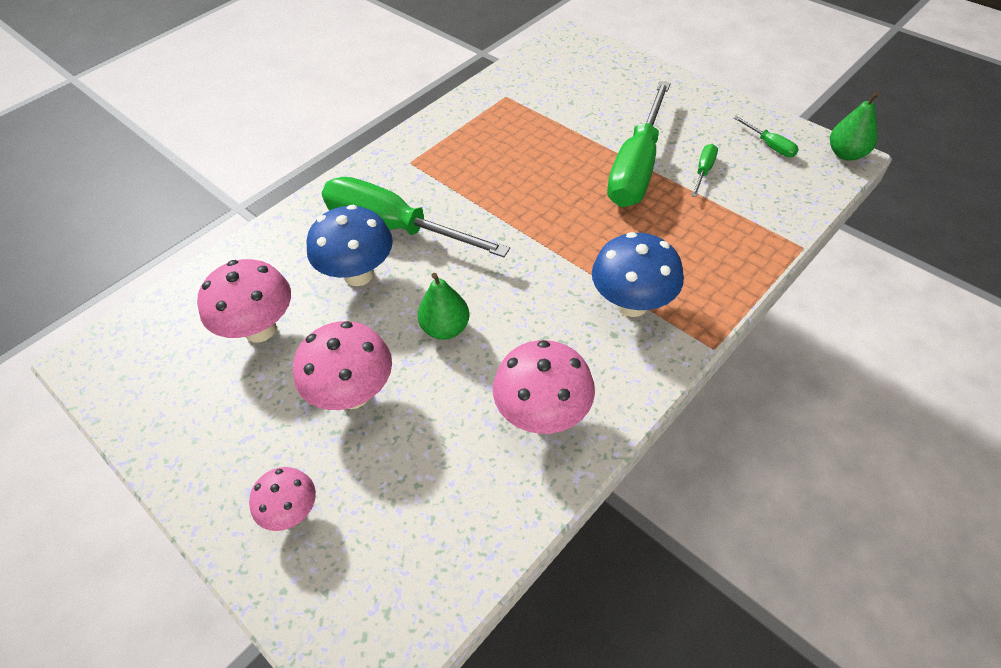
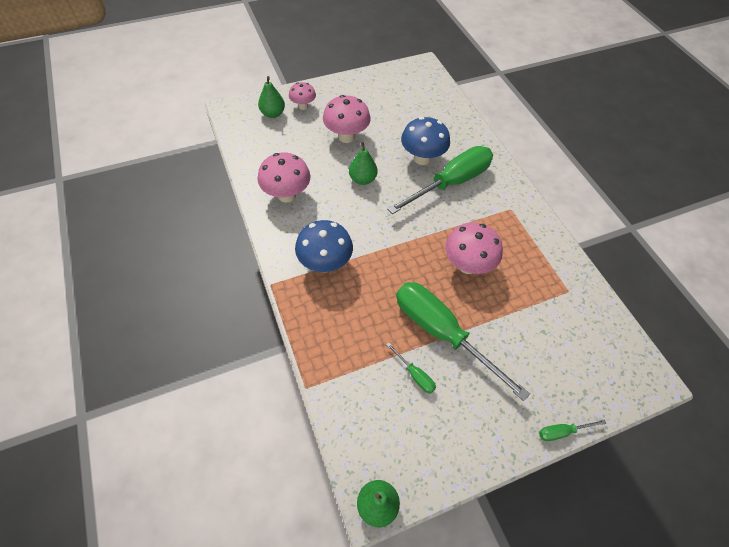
camera: 110 degrees right, 5 degrees up
pink mushroom [197,259,291,342] -> pink mushroom moved to [445,222,503,274]
green screwdriver [734,116,799,157] -> green screwdriver moved to [539,420,606,441]
none -> green pear [258,76,285,118]

